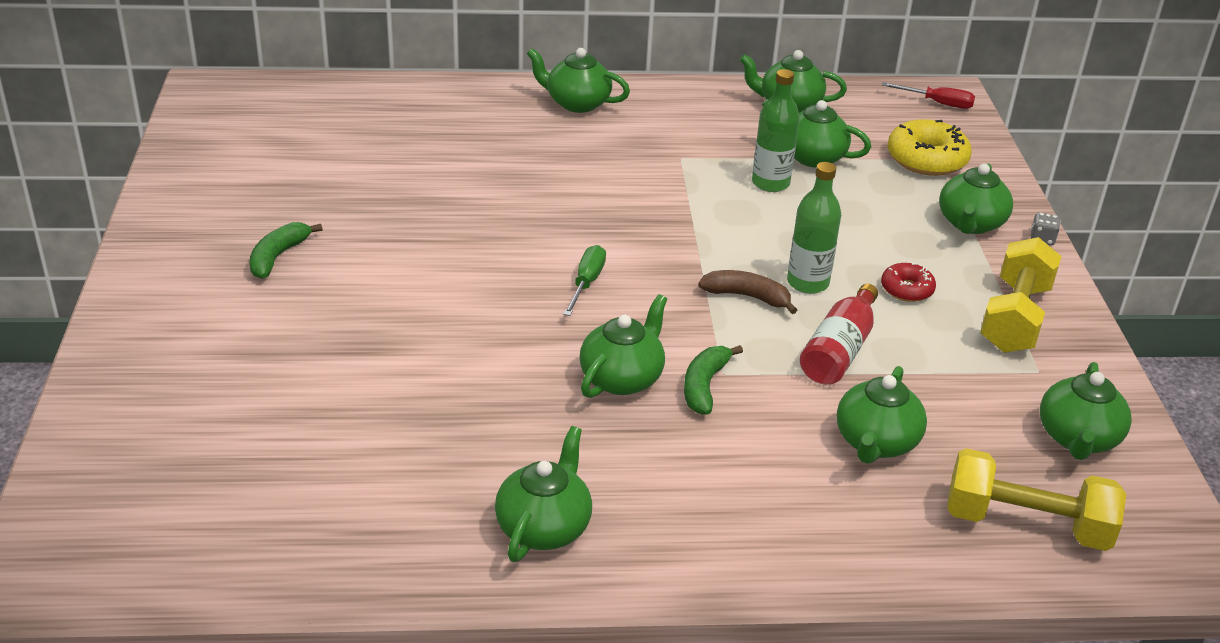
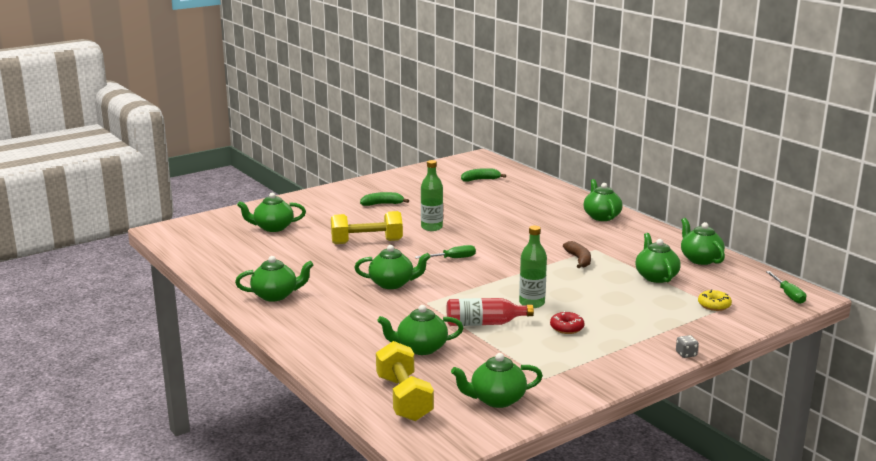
camera: 60 degrees right, 15 degrees down
green banana [684,345,743,415] -> green banana moved to [461,168,506,182]
brown banana [698,270,797,314] -> brown banana moved to [563,241,591,268]
green bottle [752,69,800,192] -> green bottle moved to [421,160,443,231]
red screwdriver [882,82,975,109] -> green screwdriver [766,271,806,304]
yellow donut [887,119,972,176] -> yellow donut [698,289,732,311], size x0.57
green teapot [939,164,1013,234] -> green teapot moved to [237,192,306,232]
yellow dumbbell [980,237,1062,353] -> yellow dumbbell moved to [331,211,403,244]

